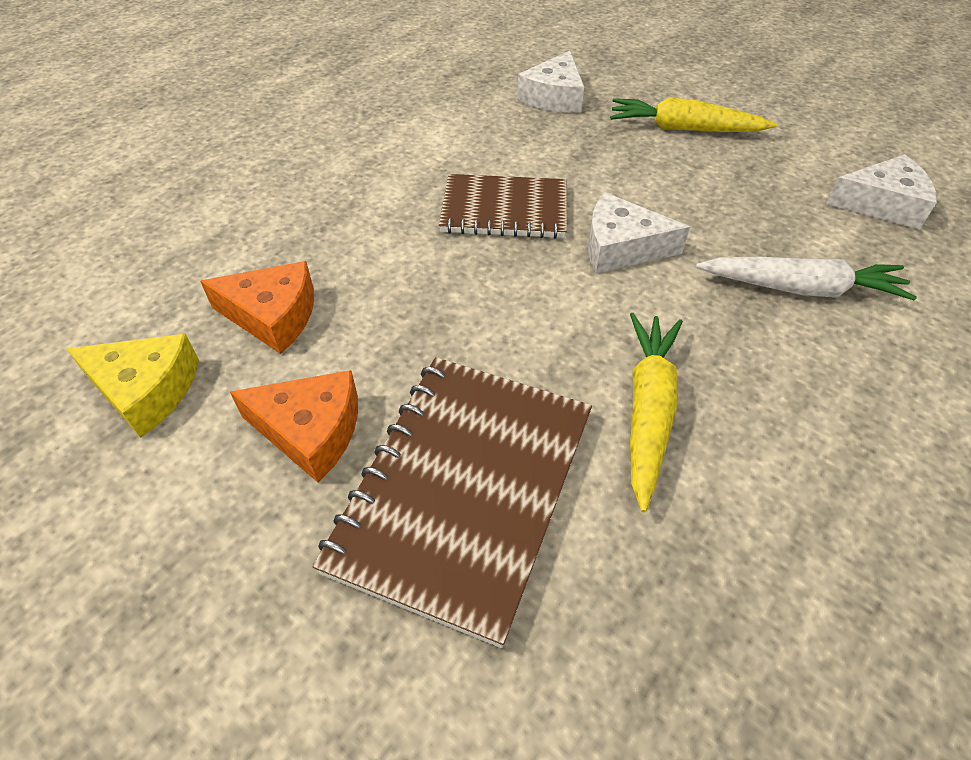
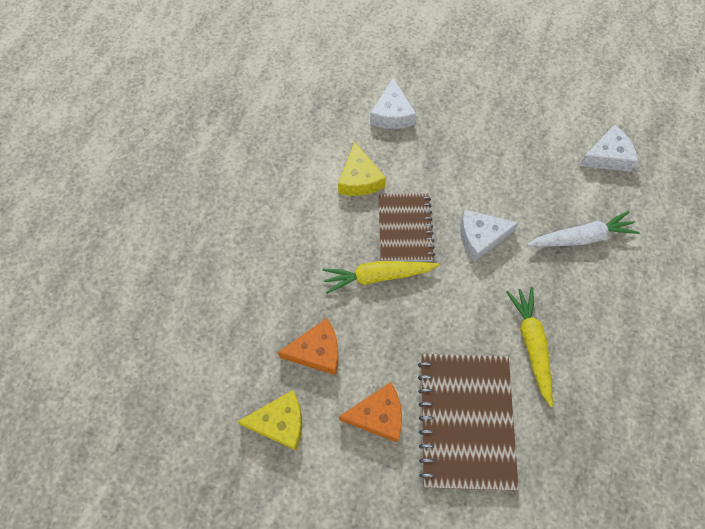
camera: 20 degrees left, 15 degrees up
brown notebook [439,174,567,239] -> brown notebook turned 75 degrees counterclockwise [378,193,435,262]
yellow carrot [610,97,777,132] -> yellow carrot moved to [322,261,439,294]
none -> yellow cheese [338,141,386,196]

